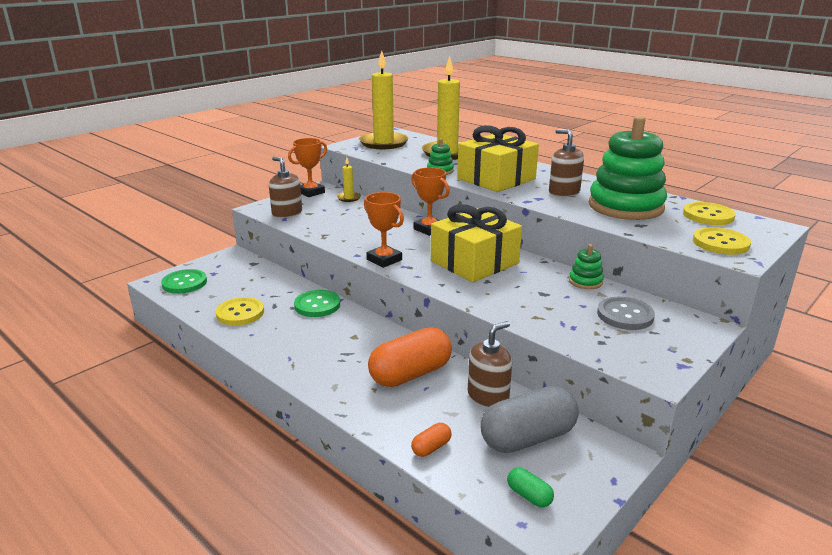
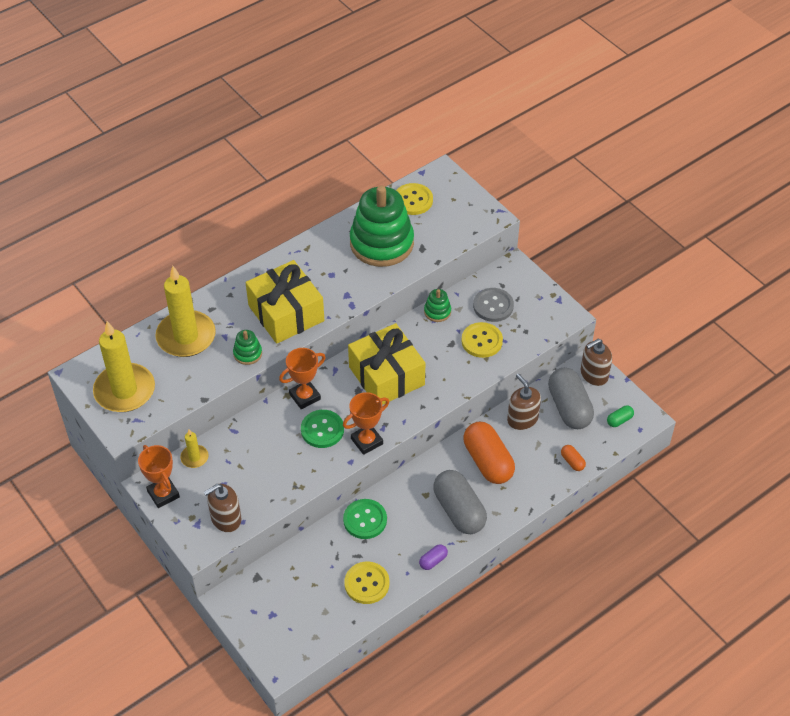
camera: 80 degrees left, 25 degrees up
green button [161,269,207,294] -> green button moved to [301,410,344,448]
brown soap dispenser [549,129,584,197] -> brown soap dispenser moved to [581,339,612,386]
yellow button [693,227,751,255] -> yellow button moved to [461,322,503,358]
none -> purple capsule [419,544,448,570]
none -> grey capsule [433,470,487,534]

